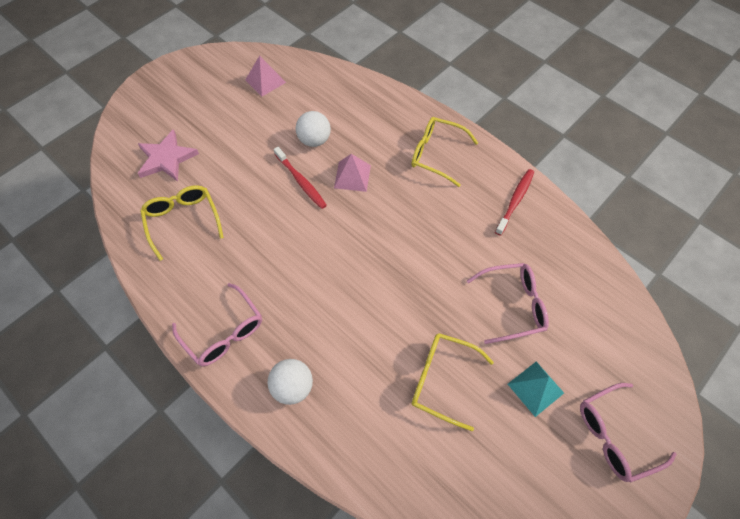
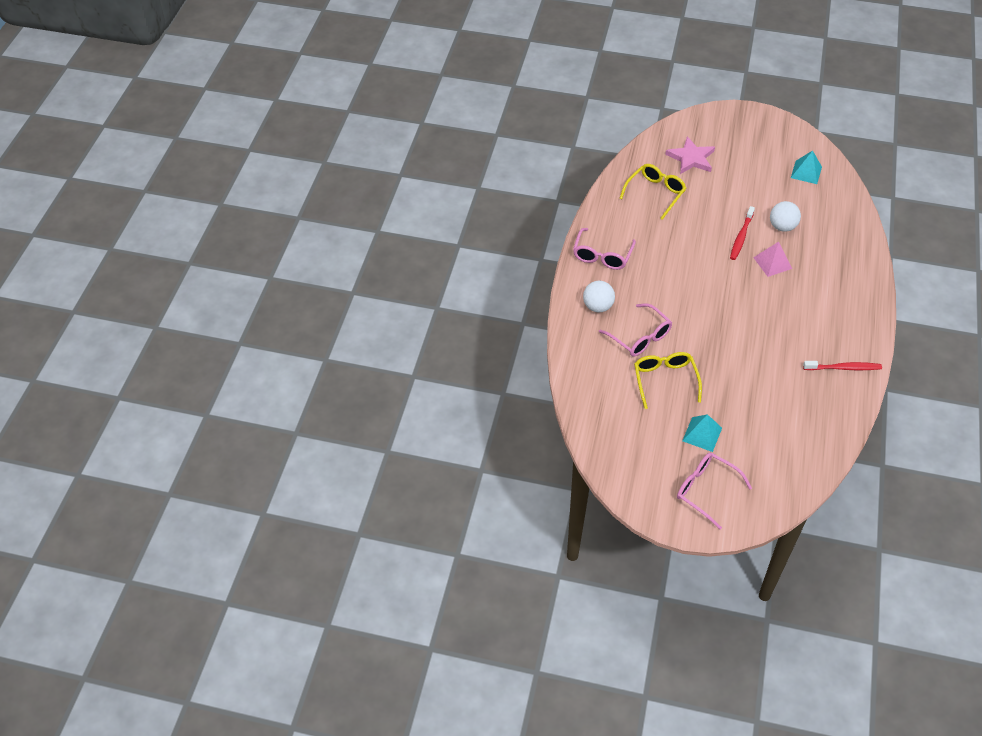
camera: 60 degrees right, 10 degrees down
pink pyramid [245,55,286,96] -> turquoise pyramid [791,151,822,184]
yellow glasses [411,117,478,187] -> none
pink glasses [467,263,549,344] -> pink glasses moved to [599,303,672,357]

